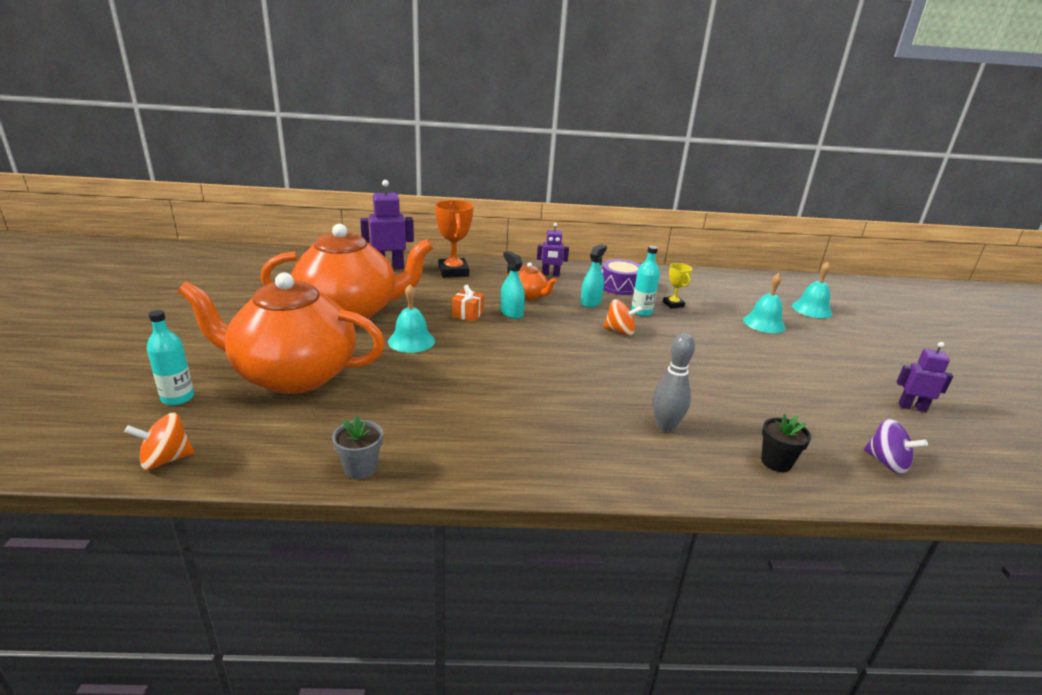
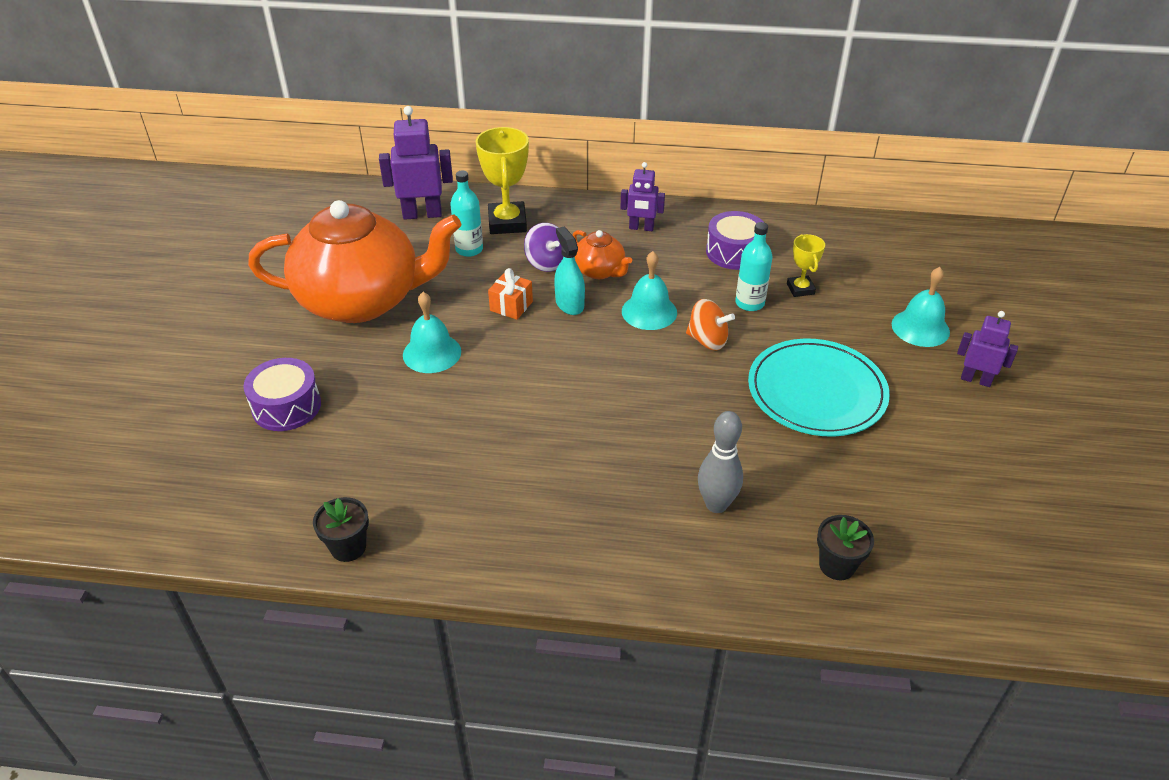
camera: 10 degrees right, 15 degrees up
orange spinning top [124,413,195,470] -> none
turquoise bottle [147,310,194,405] -> turquoise bottle moved to [450,171,483,257]
orange teapot [178,272,385,394] -> purple drum [243,358,321,431]
grey flower pot [332,415,383,479] -> black flower pot [313,497,369,562]
orange trophy [435,200,474,277] -> yellow trophy [476,127,529,234]
turquoise spray bottle [581,244,607,308] -> none
turquoise bell [792,261,833,318] -> turquoise bell moved to [622,251,677,330]
purple spinning top [864,419,928,474] -> purple spinning top moved to [524,223,563,272]
purple robot [897,342,953,412] -> purple robot moved to [957,311,1018,387]
none -> turquoise plate [748,339,890,437]

